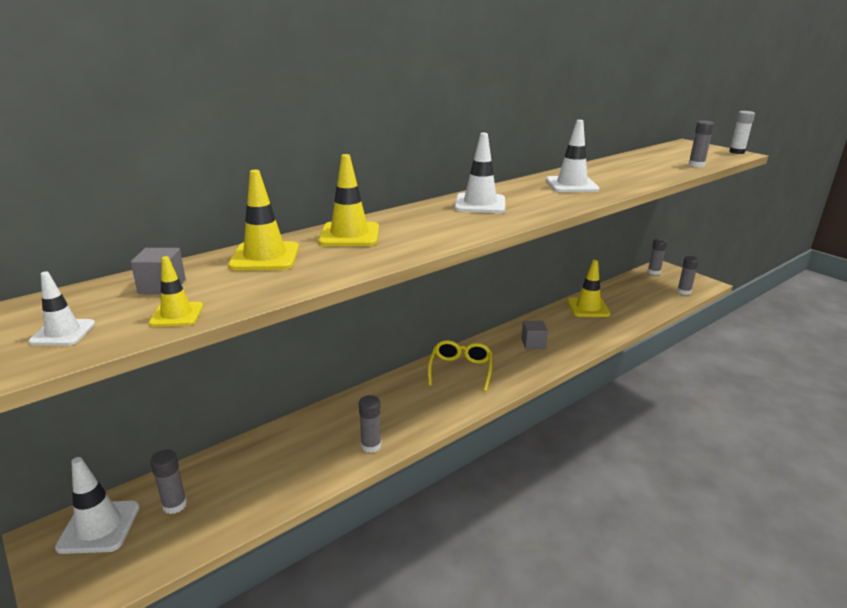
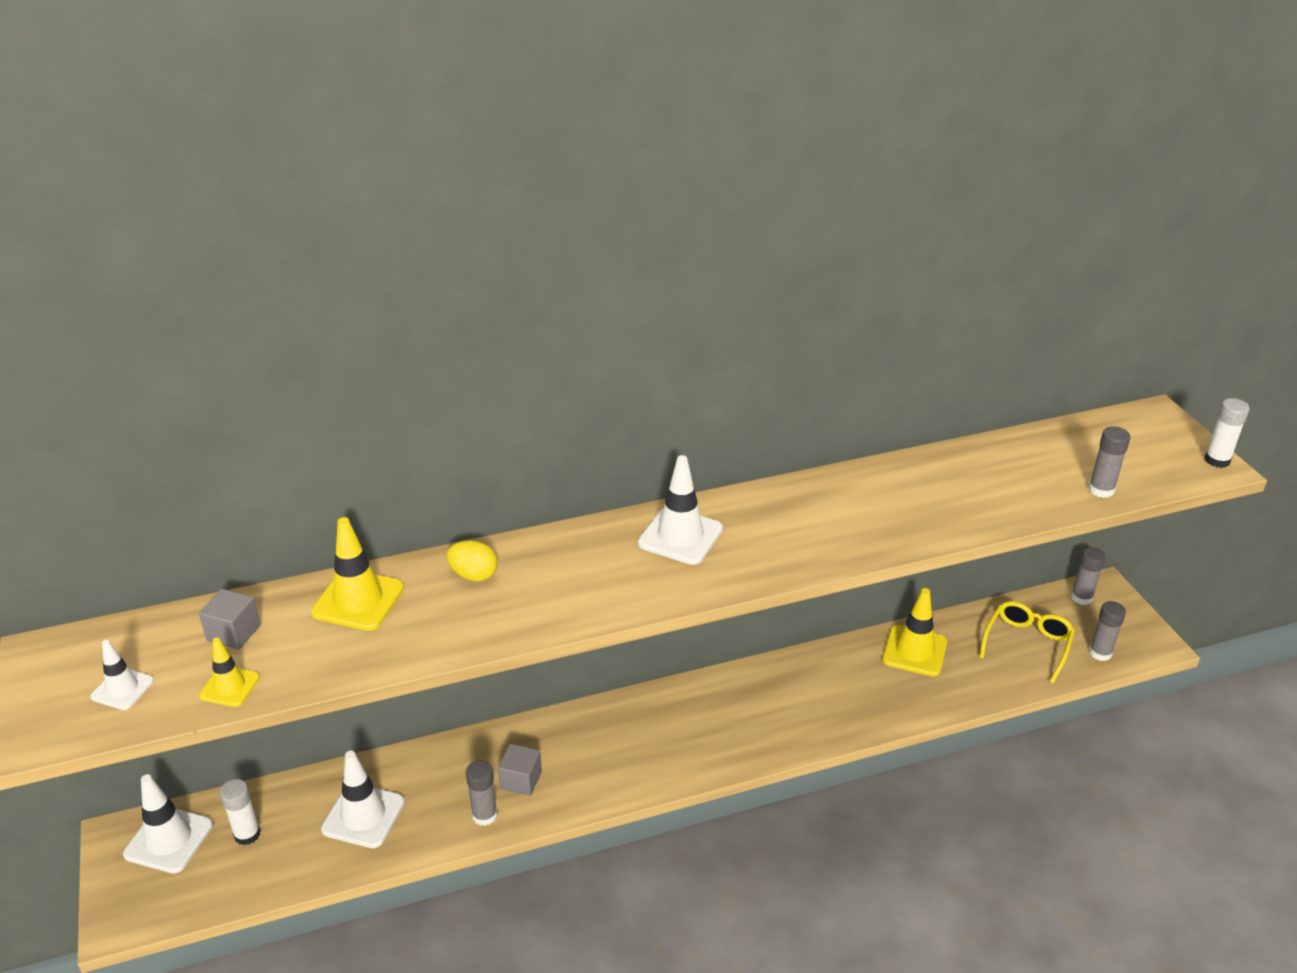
camera: 20 degrees right, 10 degrees up
grey glue stick [150,450,187,514] -> white glue stick [220,779,261,845]
yellow traffic cone [318,154,379,246] -> yellow egg [447,540,497,582]
yellow glasses [428,340,492,391] -> yellow glasses moved to [979,601,1075,684]
grey cube [521,321,548,349] -> grey cube moved to [498,744,542,796]
white traffic cone [546,120,599,192] -> white traffic cone moved to [321,751,405,848]

